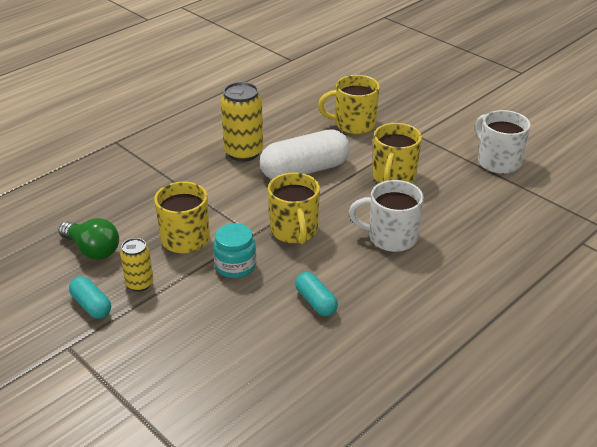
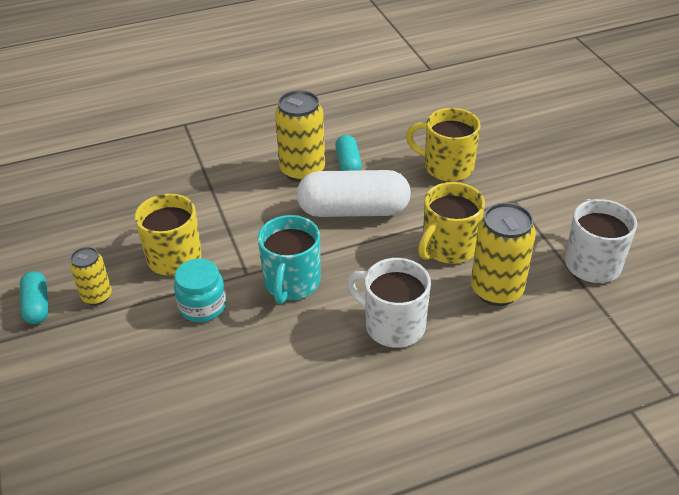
camera: 25 degrees right, 5 degrees up
green light bulb [58,218,119,260] -> none
yellow mug [268,172,320,244] -> turquoise mug [258,215,321,304]
turquoise capsule [295,272,338,316] -> turquoise capsule moved to [335,135,362,171]
none -> yellow can [471,203,536,306]

